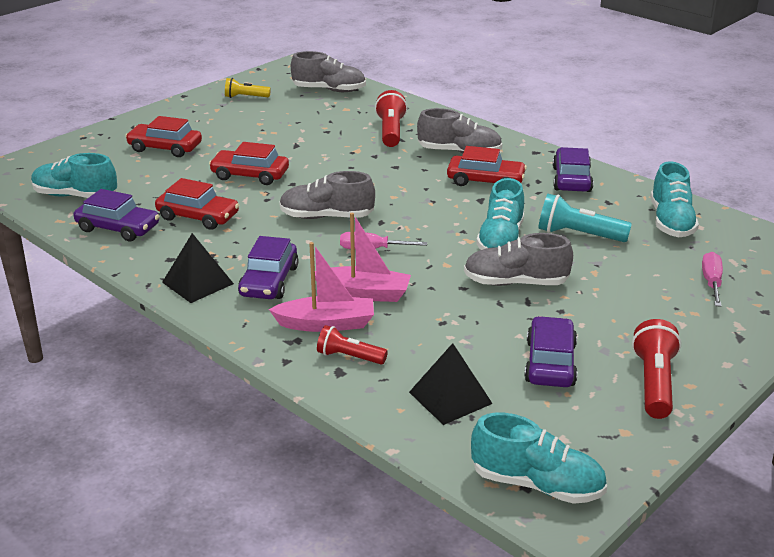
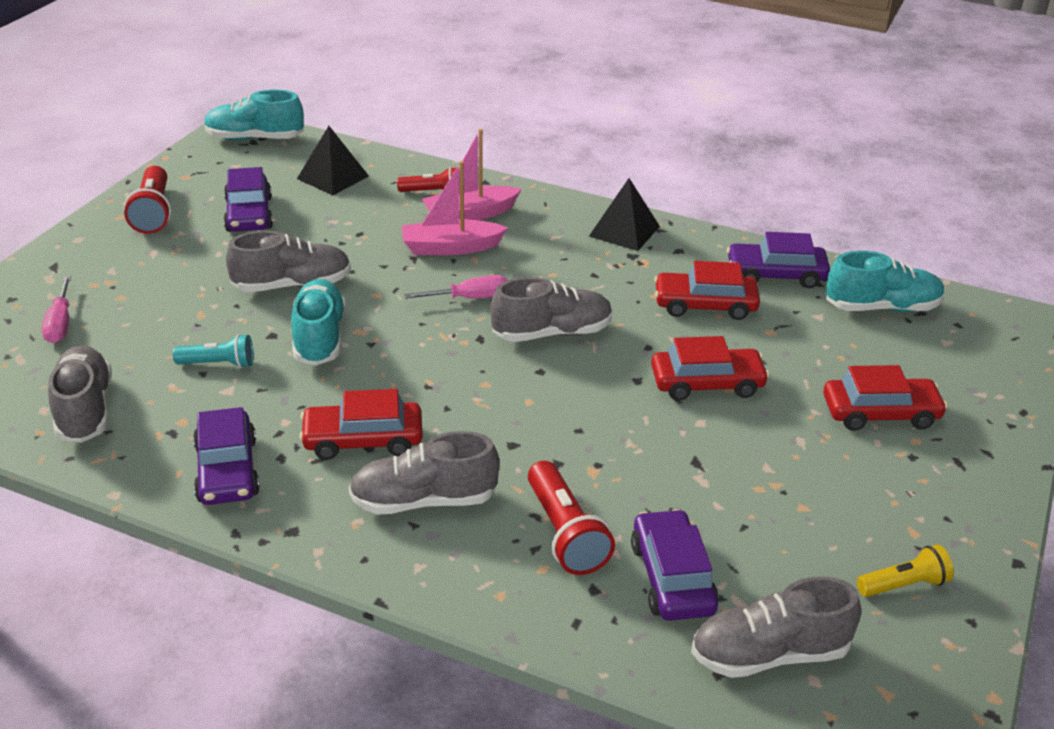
camera: 160 degrees right, 5 degrees up
purple car [238,236,299,299] -> purple car moved to [631,509,719,621]
turquoise flashlight [538,194,632,242] -> turquoise flashlight [173,334,253,368], size x0.65
turquoise shoe [650,161,699,237] -> grey shoe [48,345,112,443]

